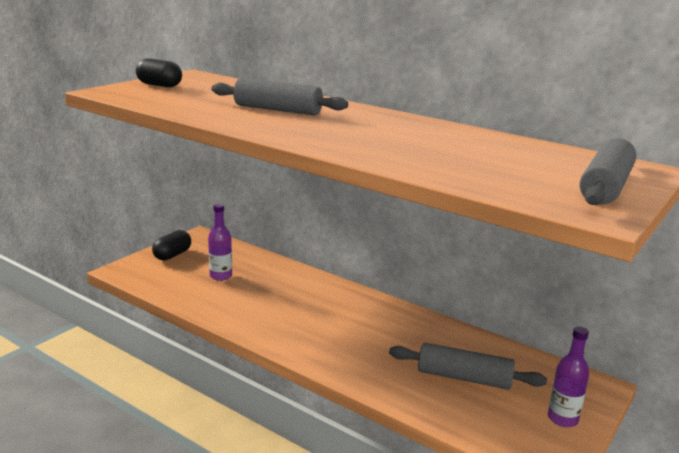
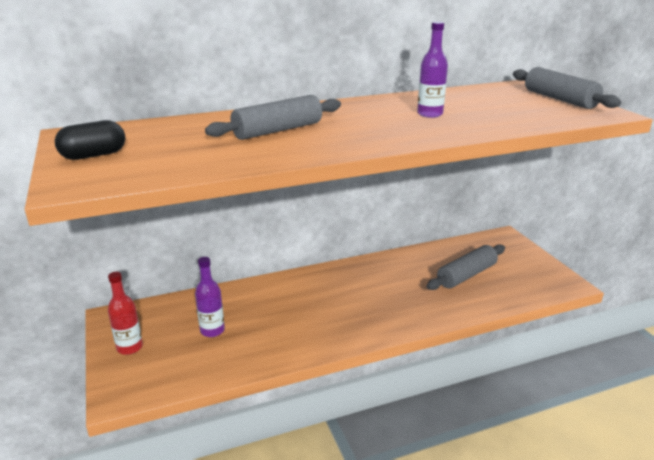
camera: 55 degrees left, 5 degrees up
black capsule [152,230,191,261] -> red bottle [108,272,143,355]
purple bottle [548,326,589,427] -> purple bottle moved to [417,21,448,118]

